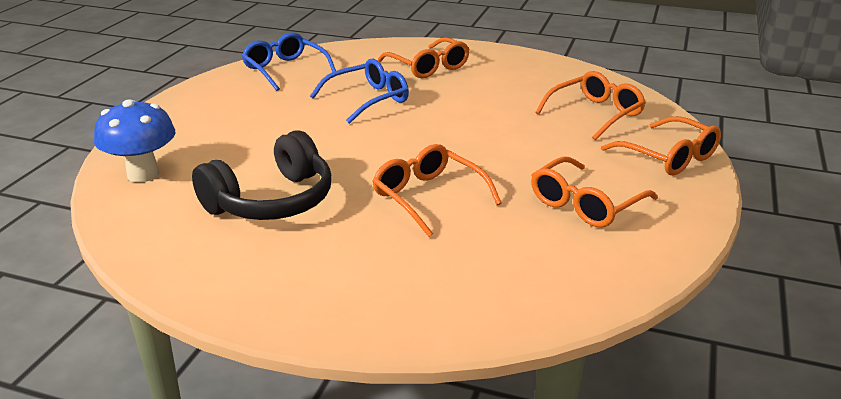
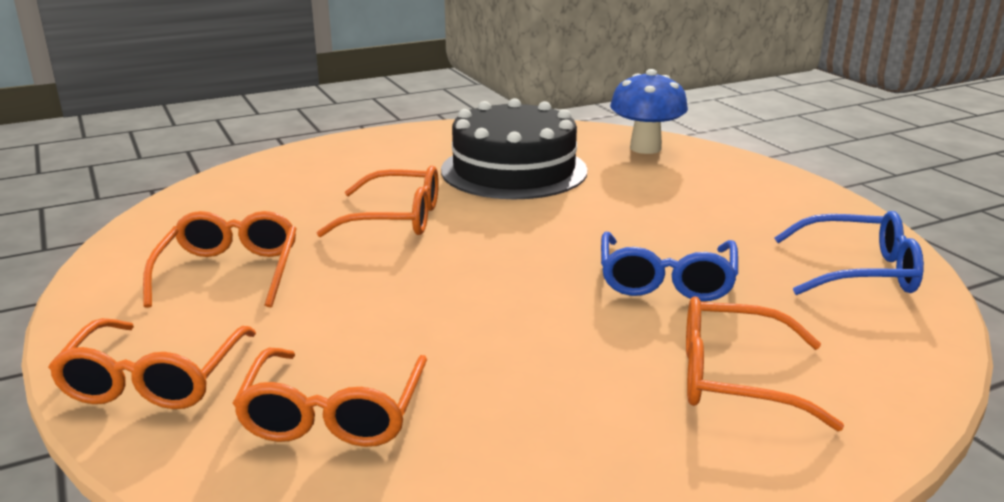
camera: 135 degrees right, 5 degrees down
black headphones [192,130,331,220] -> black cake [441,98,587,199]
orange glasses [601,116,721,176] -> orange glasses turned 90 degrees counterclockwise [48,318,256,409]

